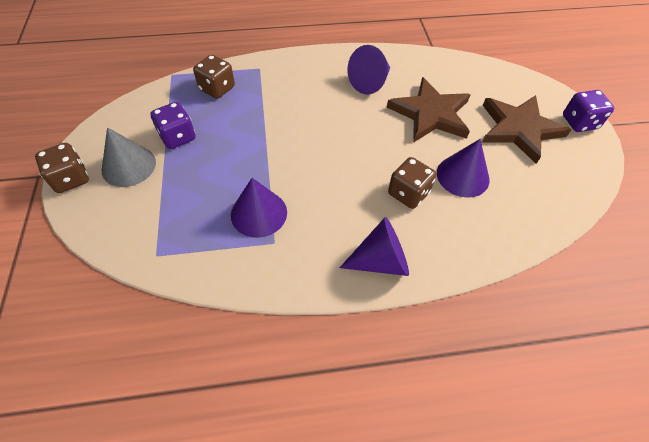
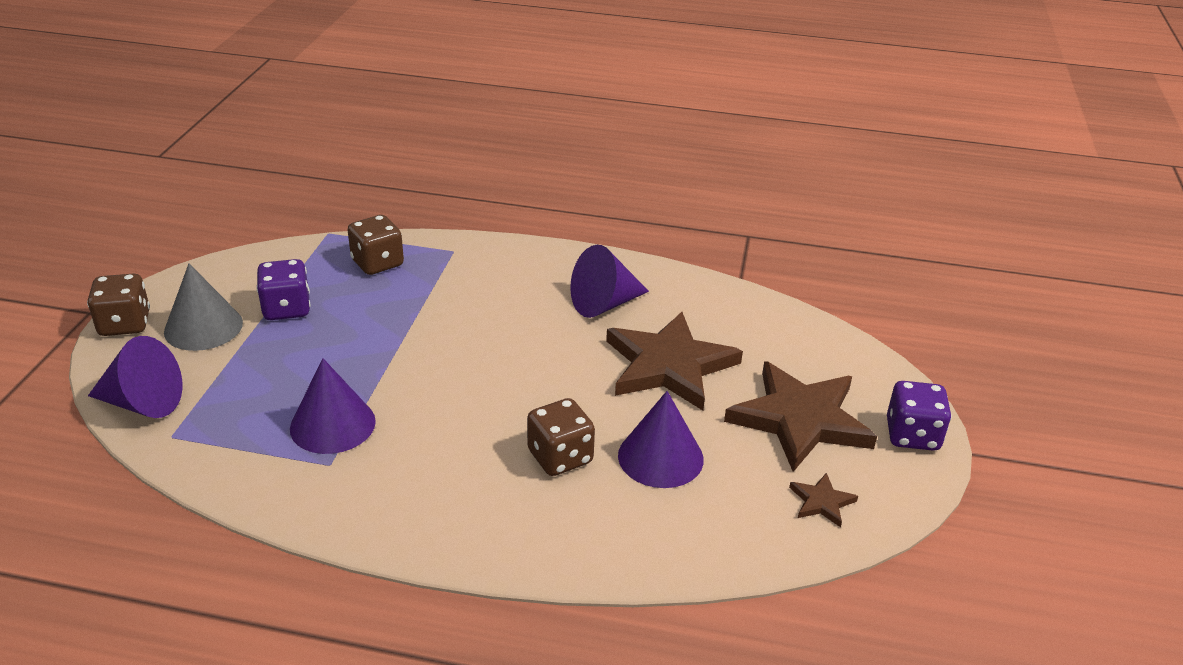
camera: 20 degrees right, 20 degrees down
purple cone [340,217,409,276] -> purple cone moved to [88,336,182,418]
none -> brown star [789,473,858,527]

